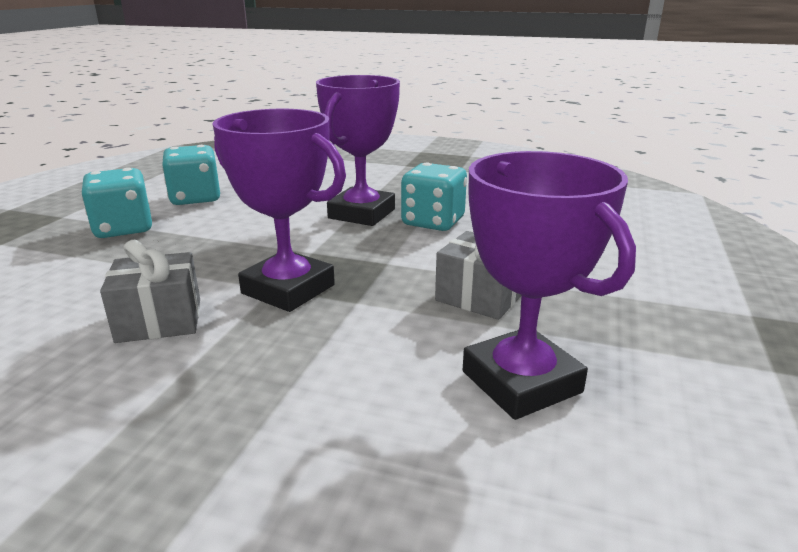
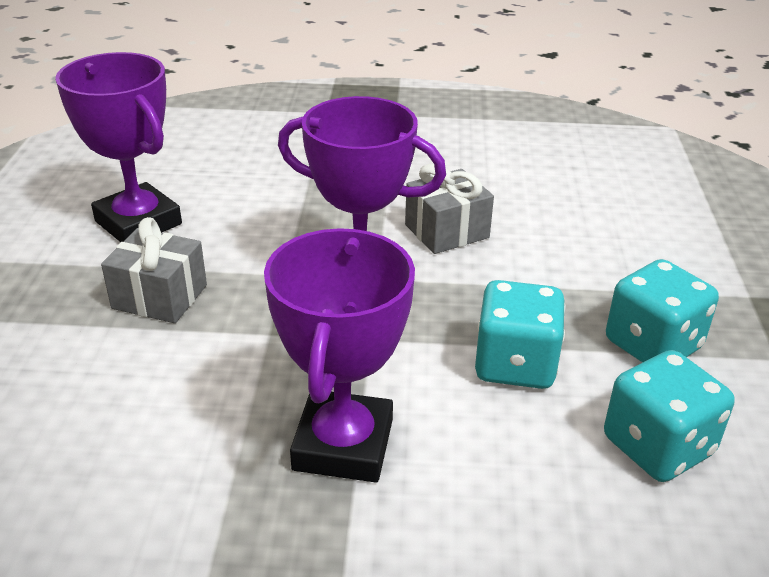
camera: 165 degrees right, 10 degrees up
turquoise dice [401,163,467,231] -> turquoise dice moved to [475,280,565,389]

